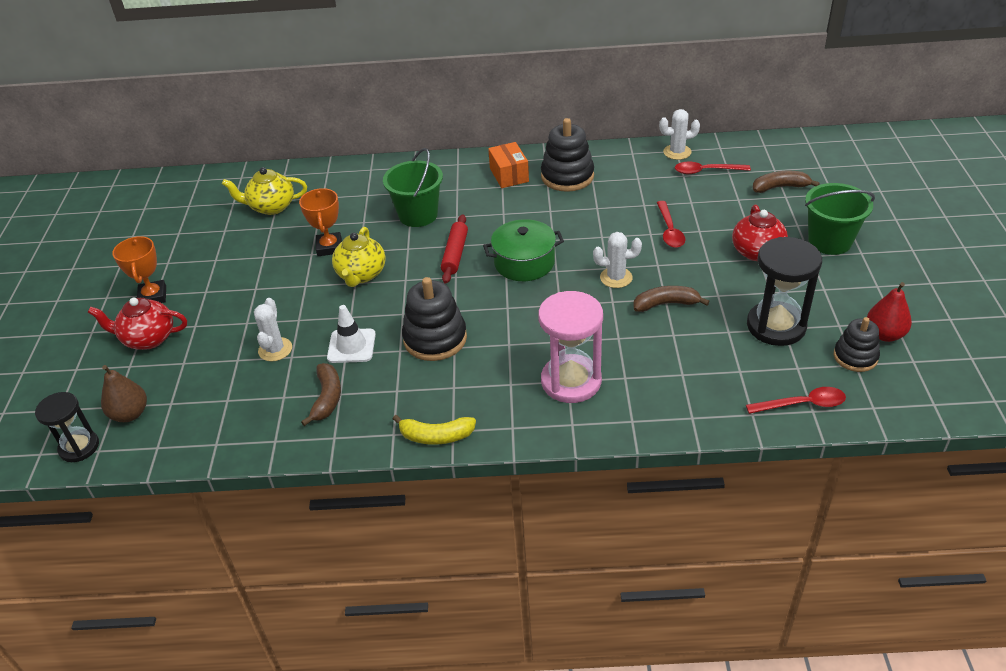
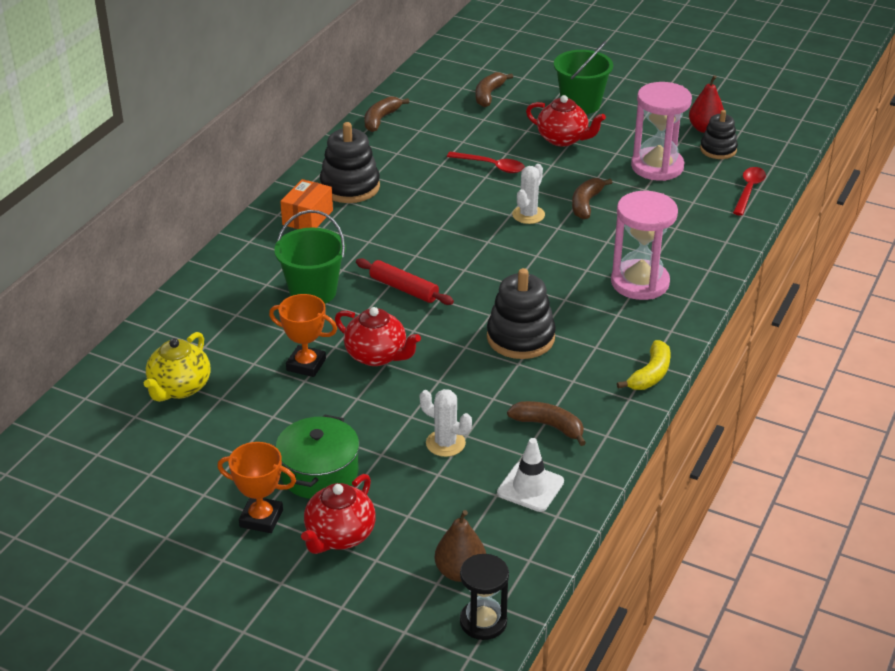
camera: 65 degrees left, 5 degrees down
white traffic cone [327,305,376,363] -> white traffic cone moved to [497,438,564,512]
yellow teapot [332,227,386,287] -> red teapot [335,307,421,366]
green pot [483,219,564,281] -> green pot moved to [276,414,359,499]
orange box [488,142,529,188] -> orange box turned 75 degrees counterclockwise [280,179,333,229]
white cactus [659,109,700,160] -> brown banana [364,96,409,132]
red spoon [675,162,751,174] -> none
black hourglass [747,237,822,346] -> pink hourglass [631,82,692,181]

